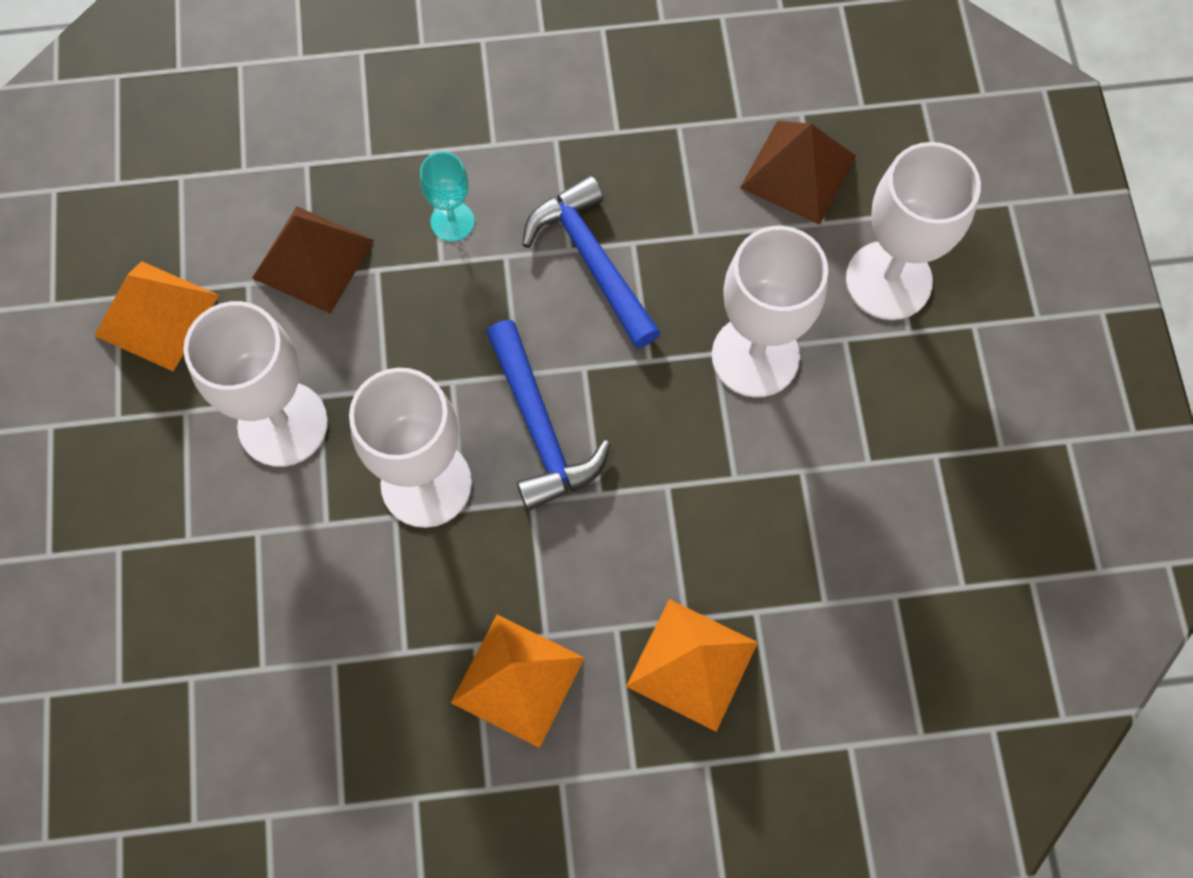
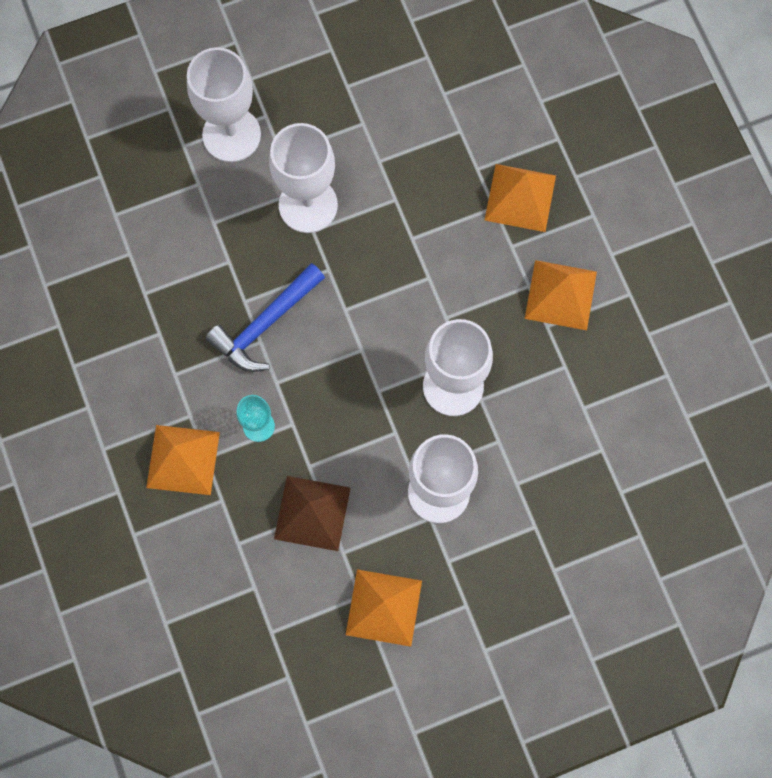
camera: 105 degrees left, 5 degrees up
blue hammer [486,320,610,511] -> none
brown pyramid [740,121,856,225] -> none
none -> orange pyramid [146,425,220,495]

